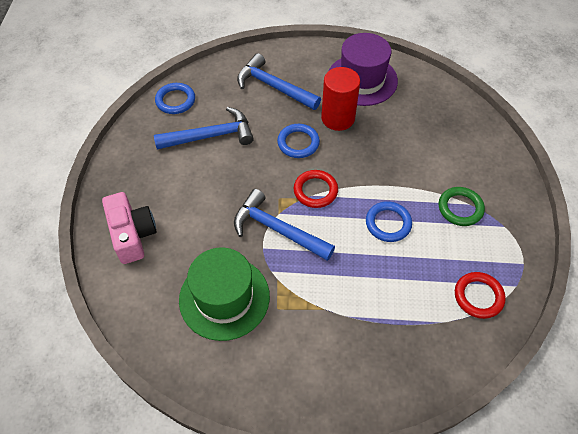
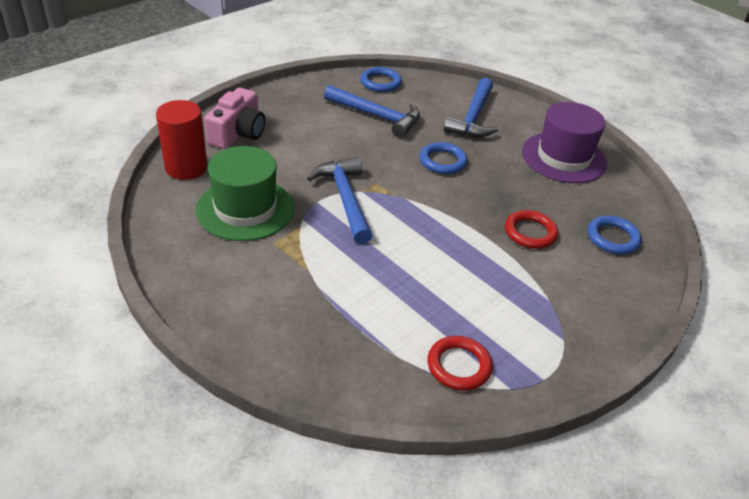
camera: 40 degrees right, 15 degrees down
blue hammer [237,53,321,110] -> blue hammer turned 150 degrees counterclockwise [444,78,498,137]
red ring [293,170,338,208] -> red ring moved to [505,210,558,249]
red cylinder [321,67,360,131] -> red cylinder moved to [156,100,208,180]
blue ring [366,201,412,242] -> blue ring moved to [588,216,642,254]
green ring [439,187,485,226] -> none

